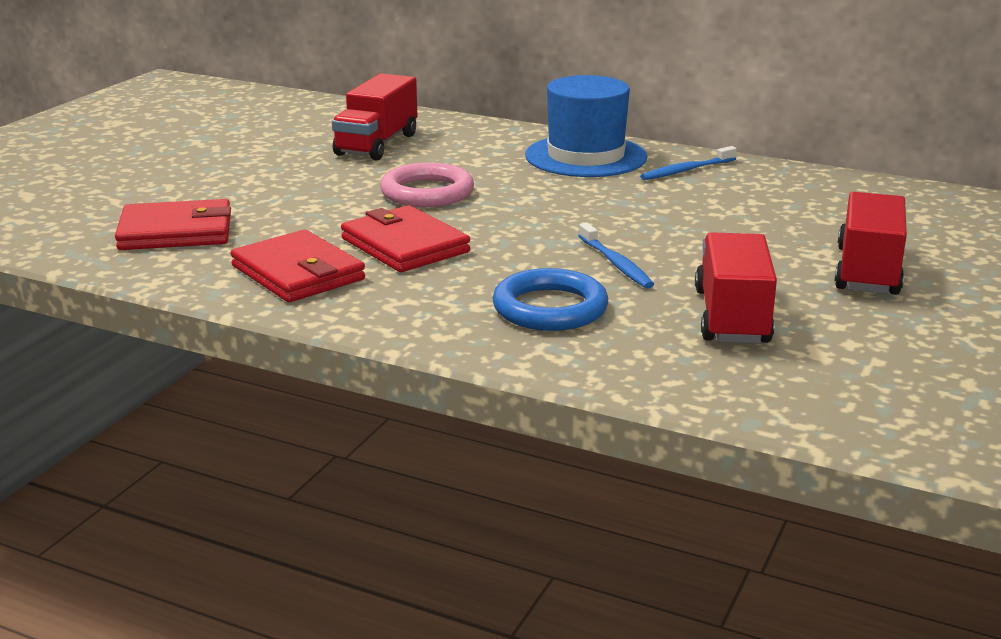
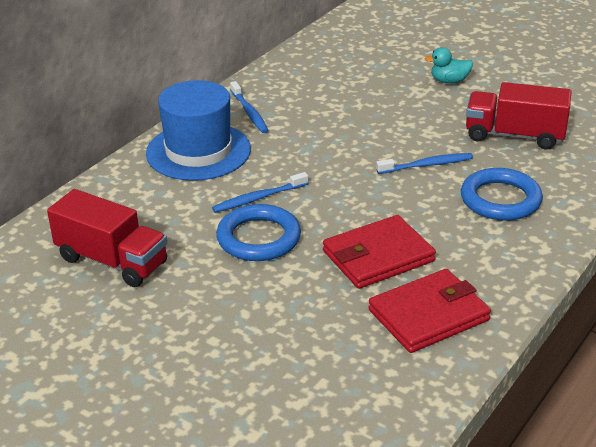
camera: 80 degrees left, 10 degrees up
red wallet [115,199,231,250] -> none
pink ring [380,163,474,207] -> blue ring [216,204,301,261]
red truck [835,192,907,295] -> turquoise duck [425,47,473,84]
none -> blue toothbrush [212,172,308,213]

